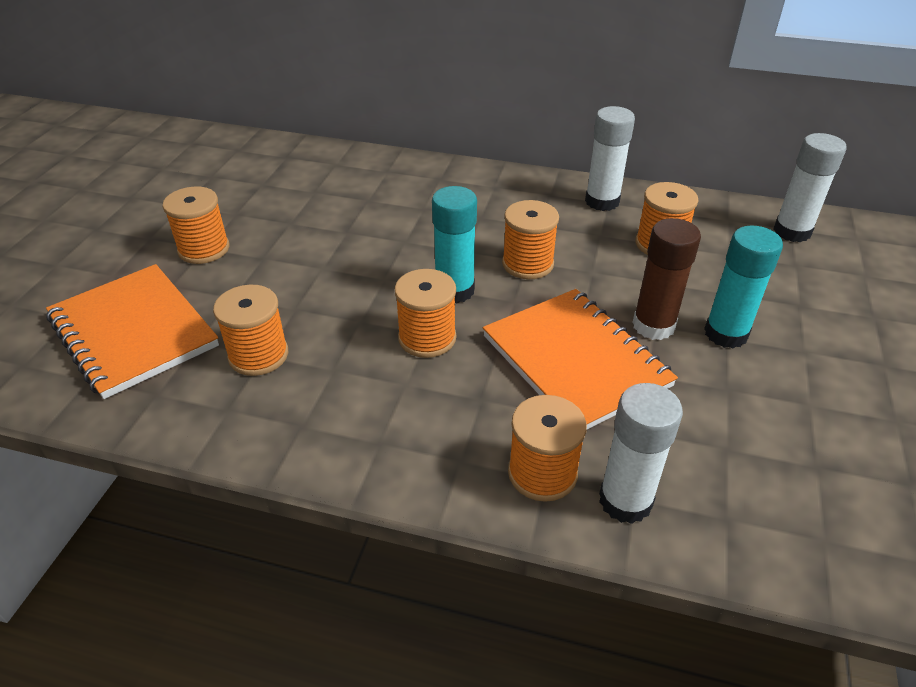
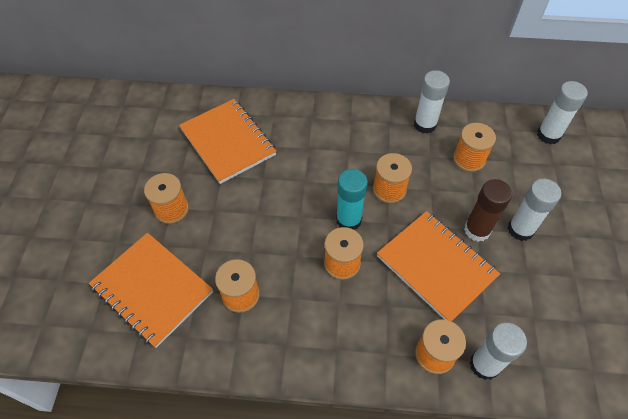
camera: 10 degrees left, 15 degrees up
turquoise glue stick [704,225,783,348] -> white glue stick [508,179,561,241]
none -> orange notebook [179,99,276,184]

